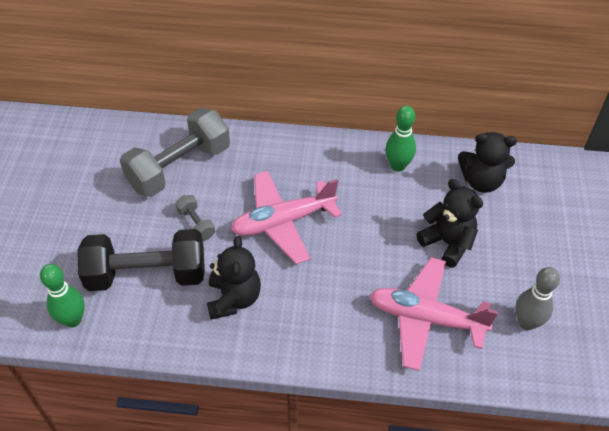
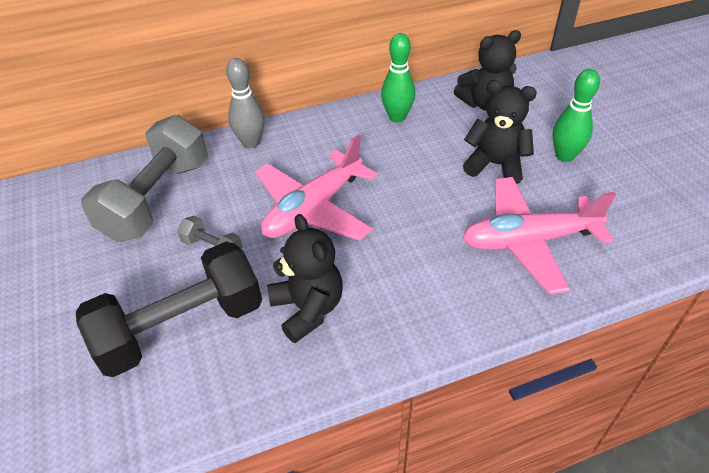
camera: 25 degrees left, 5 degrees down
green bowling pin [40,264,85,328] -> green bowling pin moved to [553,69,600,162]
grey bowling pin [515,267,560,330] -> grey bowling pin moved to [226,58,265,148]

